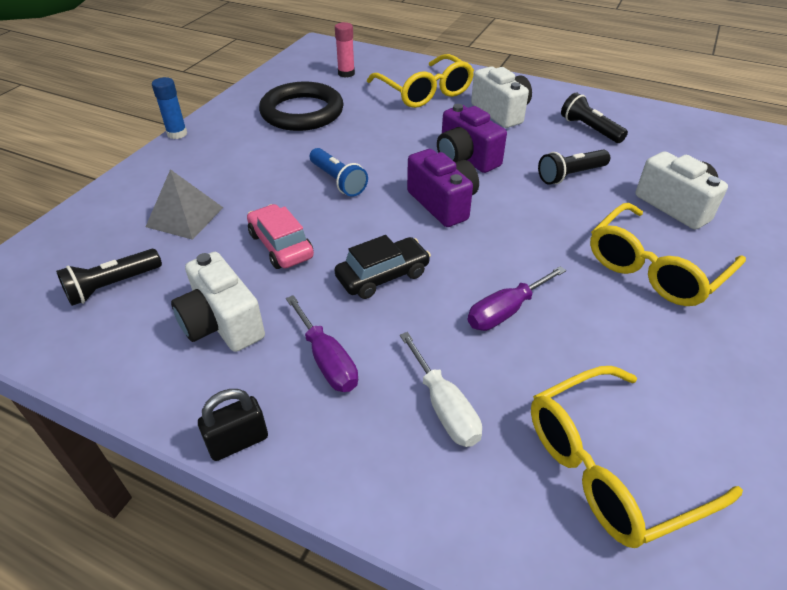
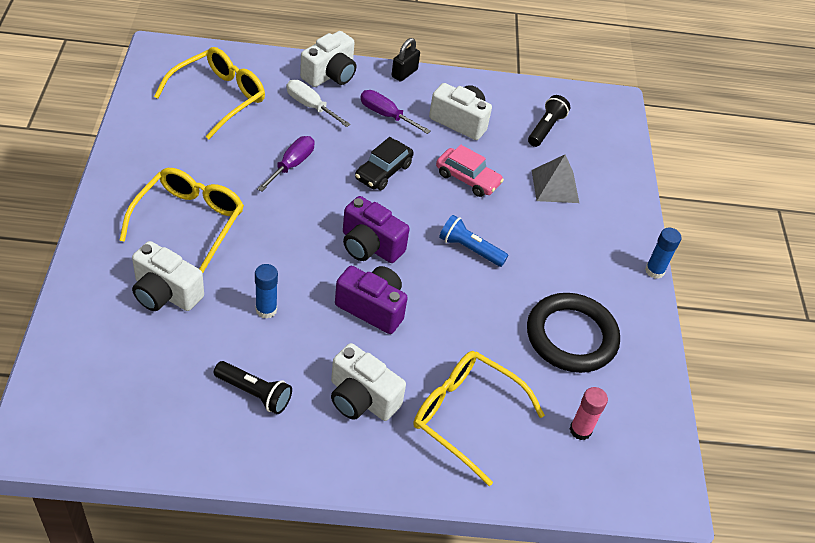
camera: 150 degrees right, 5 degrees up
black flashlight [538,149,610,185] -> blue glue stick [255,264,278,319]
none -> white camera [300,31,356,87]

